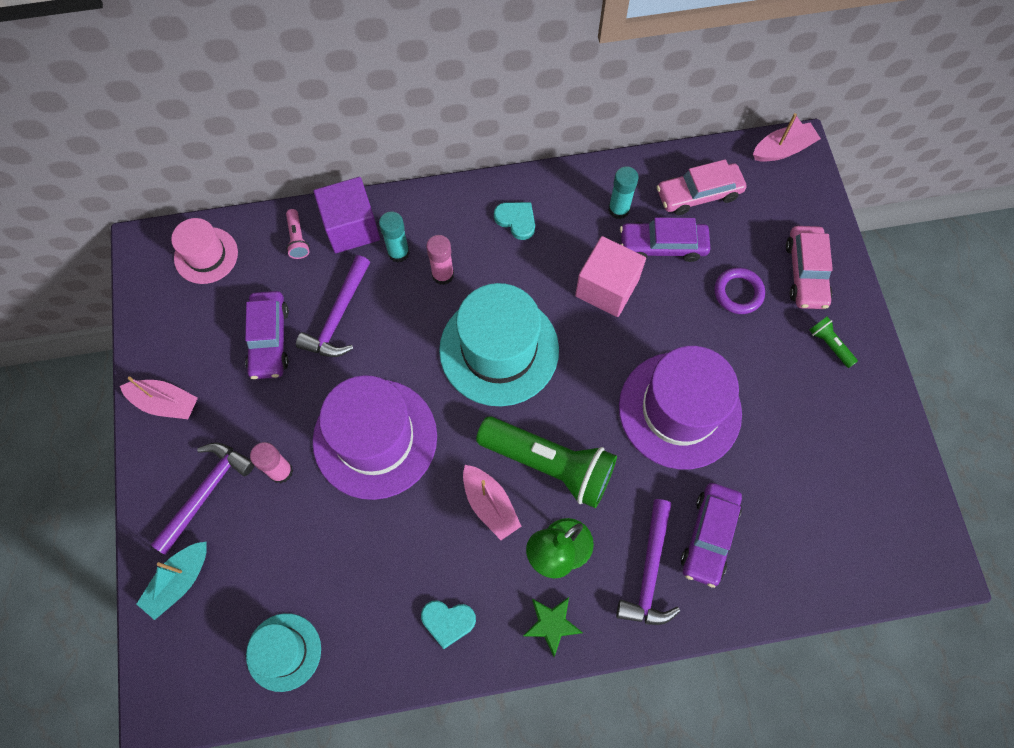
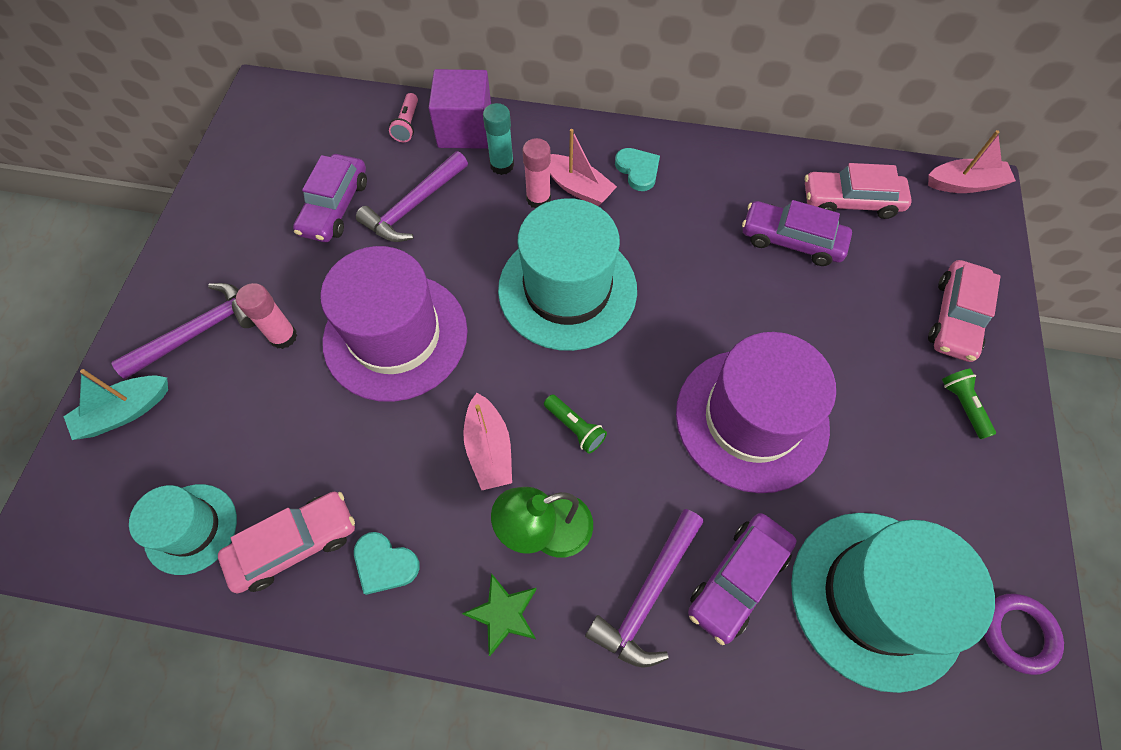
camera: 20 degrees right, 5 degrees down
pink boat [120,377,198,419] -> pink boat moved to [550,129,617,206]
pink hat [171,218,238,284] -> none
green flashlight [476,416,617,508] -> green flashlight [544,394,607,454], size x0.42
pink cube [575,236,646,317] -> none
turquoise glue stick [608,166,639,219] -> none
purple ring [714,268,765,314] -> purple ring moved to [984,593,1064,675]
none -> pink car [218,492,355,593]
none -> turquoise hat [791,513,995,693]

